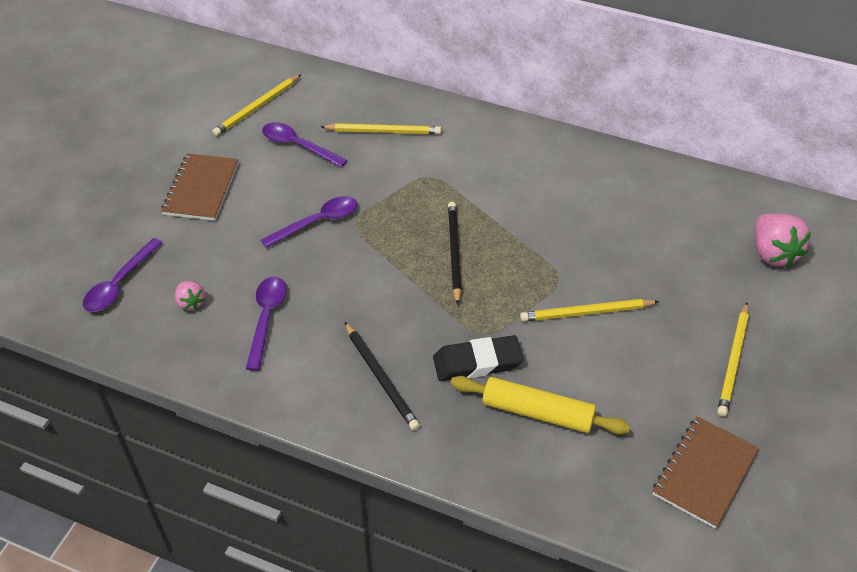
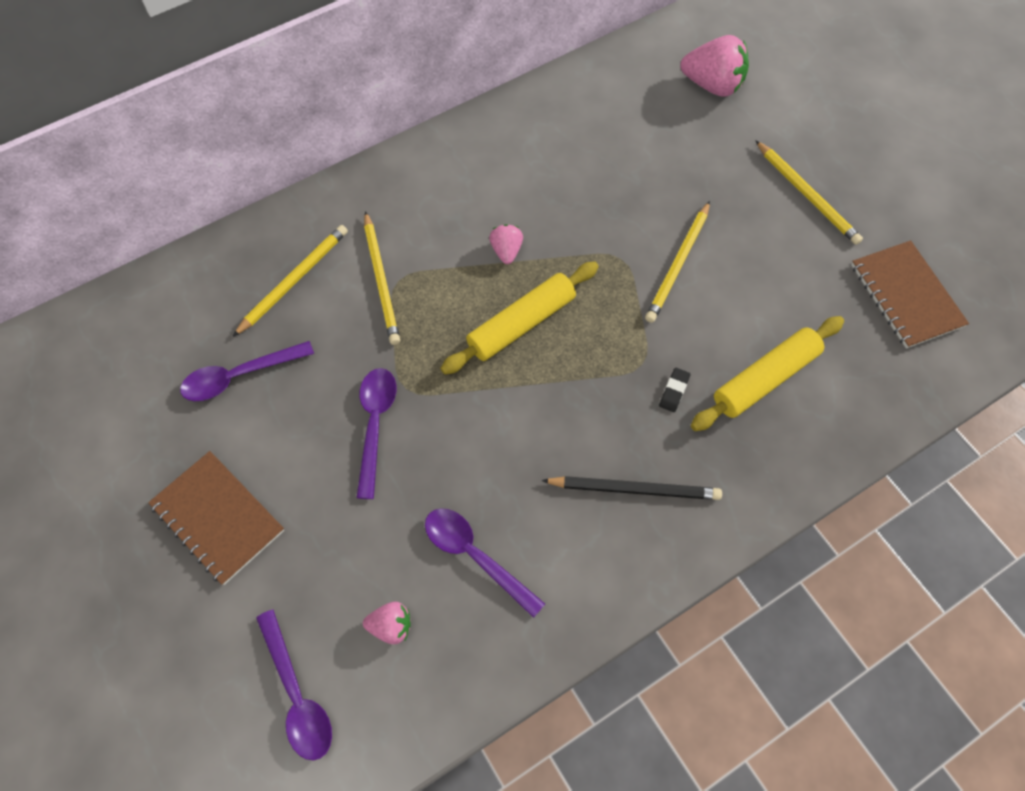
camera: 55 degrees left, 15 degrees up
yellow pencil [212,75,301,136] -> yellow pencil moved to [364,211,400,345]
black eraser [433,335,524,381] -> black eraser [659,368,690,412], size x0.45
black pencil [448,202,462,305] -> yellow rolling pin [440,261,599,375]
none -> pink strawberry [489,224,523,264]

